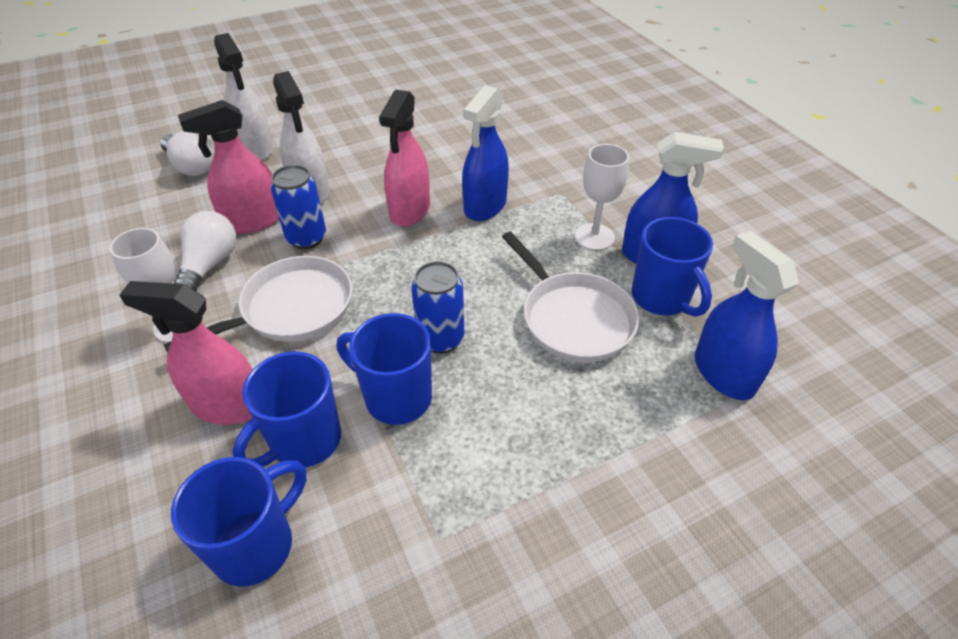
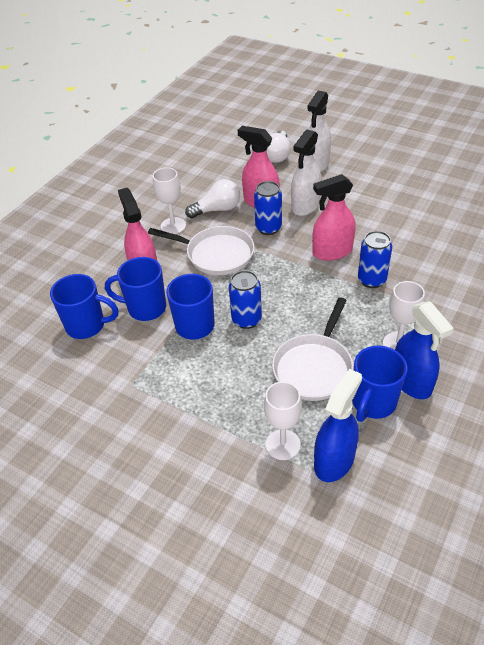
camera: 60 degrees right, 0 degrees up
blue spray bottle [462,85,509,221] -> blue can [358,231,392,288]
none -> white goblet [264,382,302,460]

